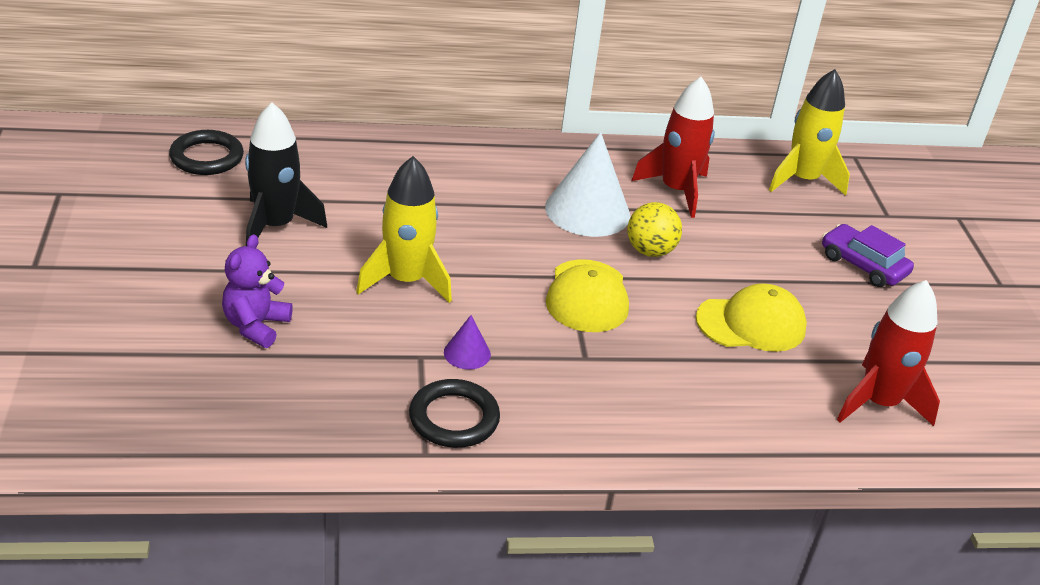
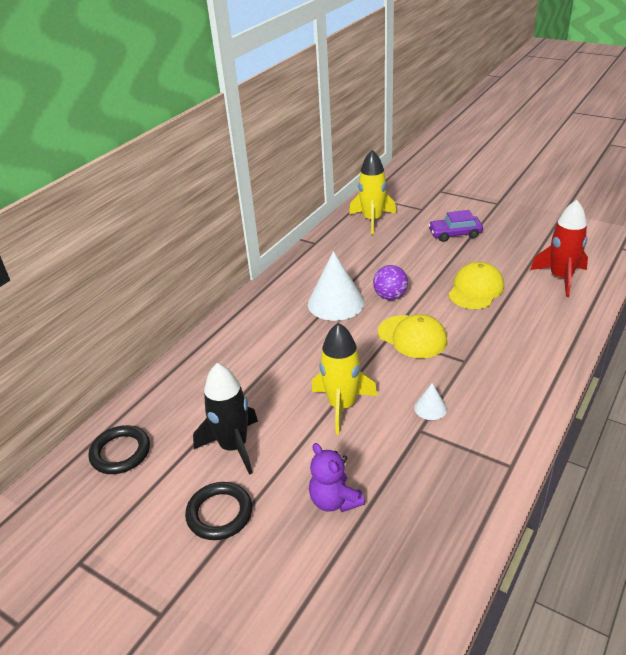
camera: 45 degrees left, 0 degrees up
black ring [409,379,500,448] -> black ring moved to [185,482,252,540]
purple cone [444,315,491,370] -> white cone [414,383,447,420]
yellow ball [627,202,682,257] -> purple ball [373,265,408,300]
red rocket [631,77,715,218] -> none

